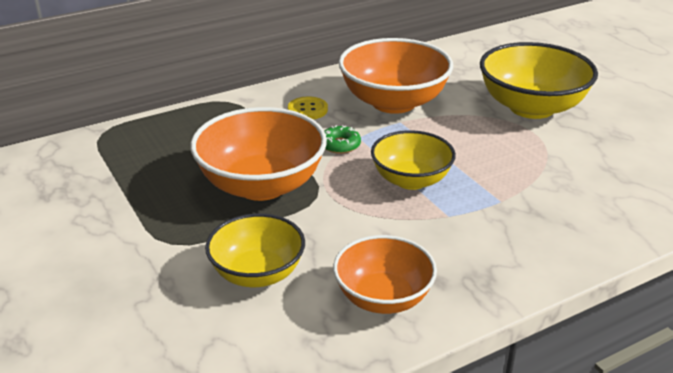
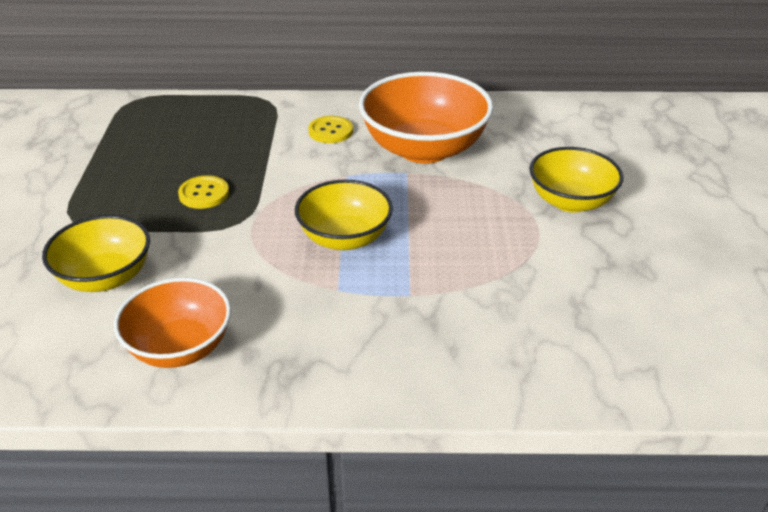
camera: 30 degrees right, 5 degrees up
orange bowl [190,107,327,201] -> yellow button [178,175,229,209]
green donut [325,125,361,154] -> none
yellow bowl [480,42,598,119] -> yellow bowl [529,147,623,213], size x0.64

